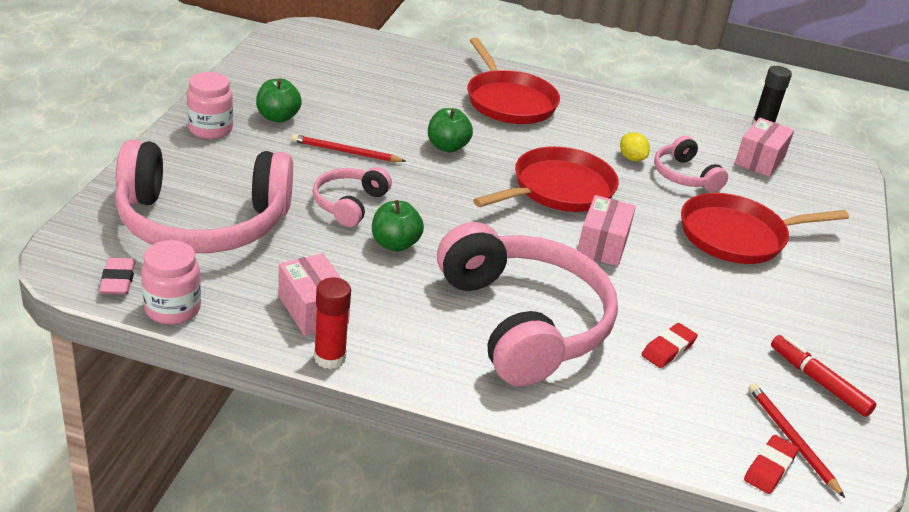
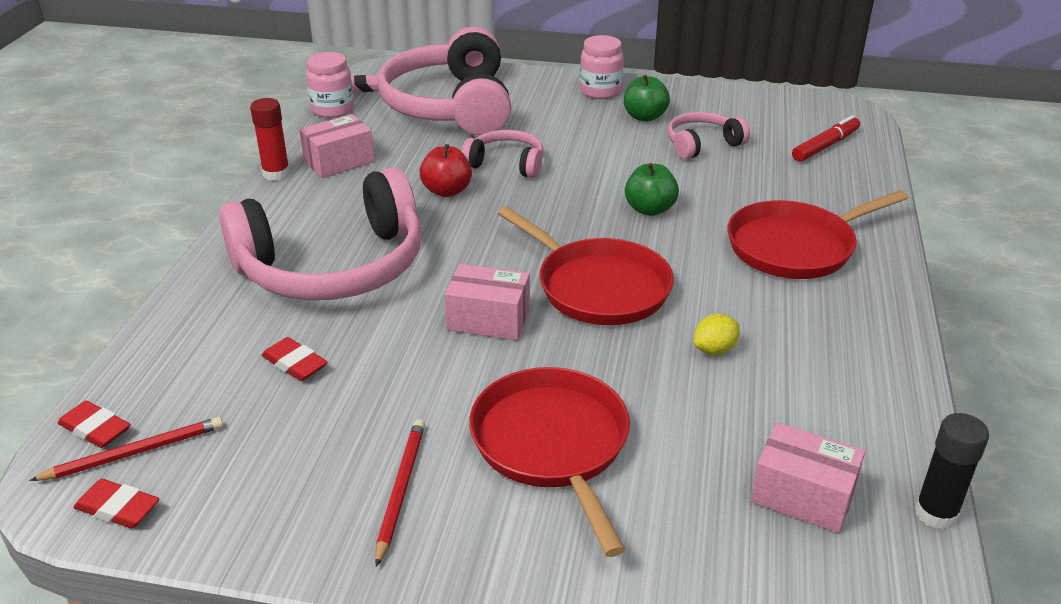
camera: 90 degrees right, 0 degrees up
red pencil [291,134,406,162] -> red pencil moved to [375,419,425,567]
green apple [372,200,424,252] -> red apple [419,144,472,197]
pink headphones [654,136,728,192] -> pink headphones moved to [668,112,750,160]
red marker [771,335,876,417] -> red marker moved to [792,115,860,162]
none -> red eraser [73,479,160,528]

